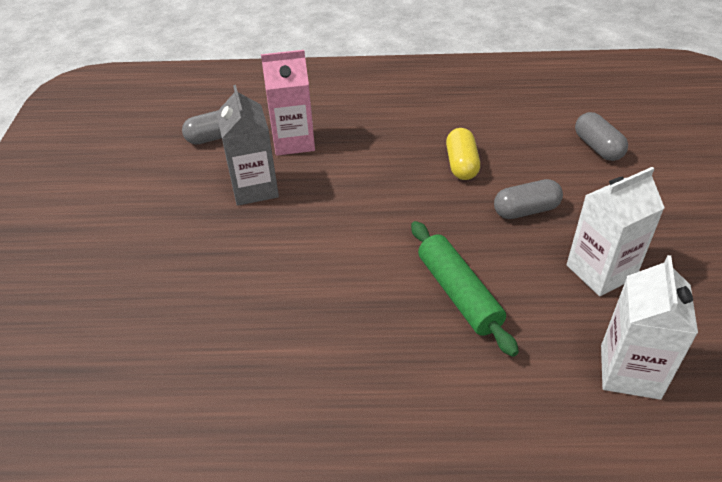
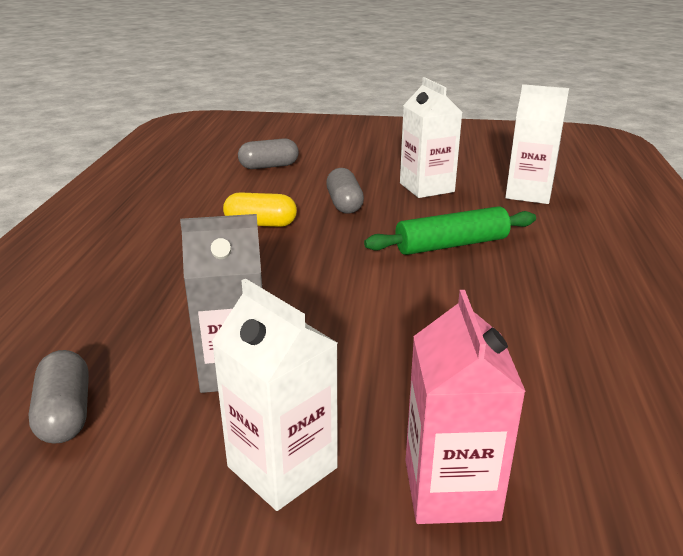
camera: 85 degrees left, 15 degrees down
pink carton [261,50,315,156] -> pink carton moved to [405,290,526,524]
none -> white carton [212,279,338,511]

